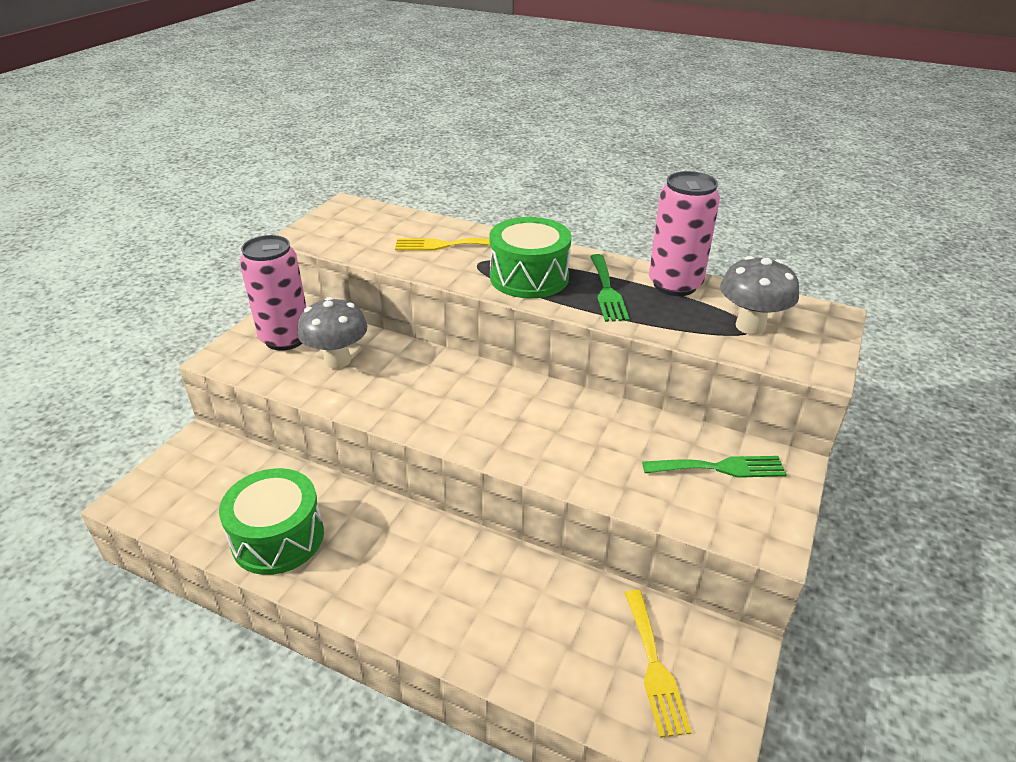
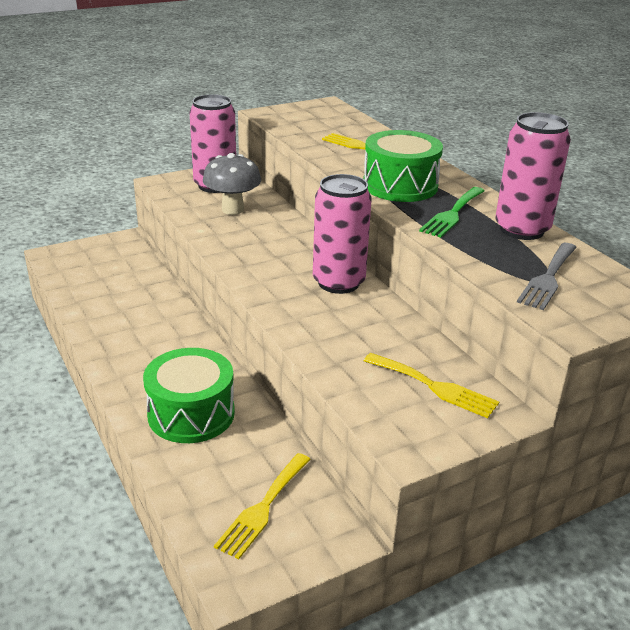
camera: 35 degrees right, 5 degrees down
green drum [219,468,324,575] -> green drum moved to [143,348,235,443]
green fork [642,456,787,478] -> yellow fork [364,353,499,418]
grey mushroom [720,256,799,335] -> grey fork [517,243,577,310]
none -> pink can [313,174,372,294]

